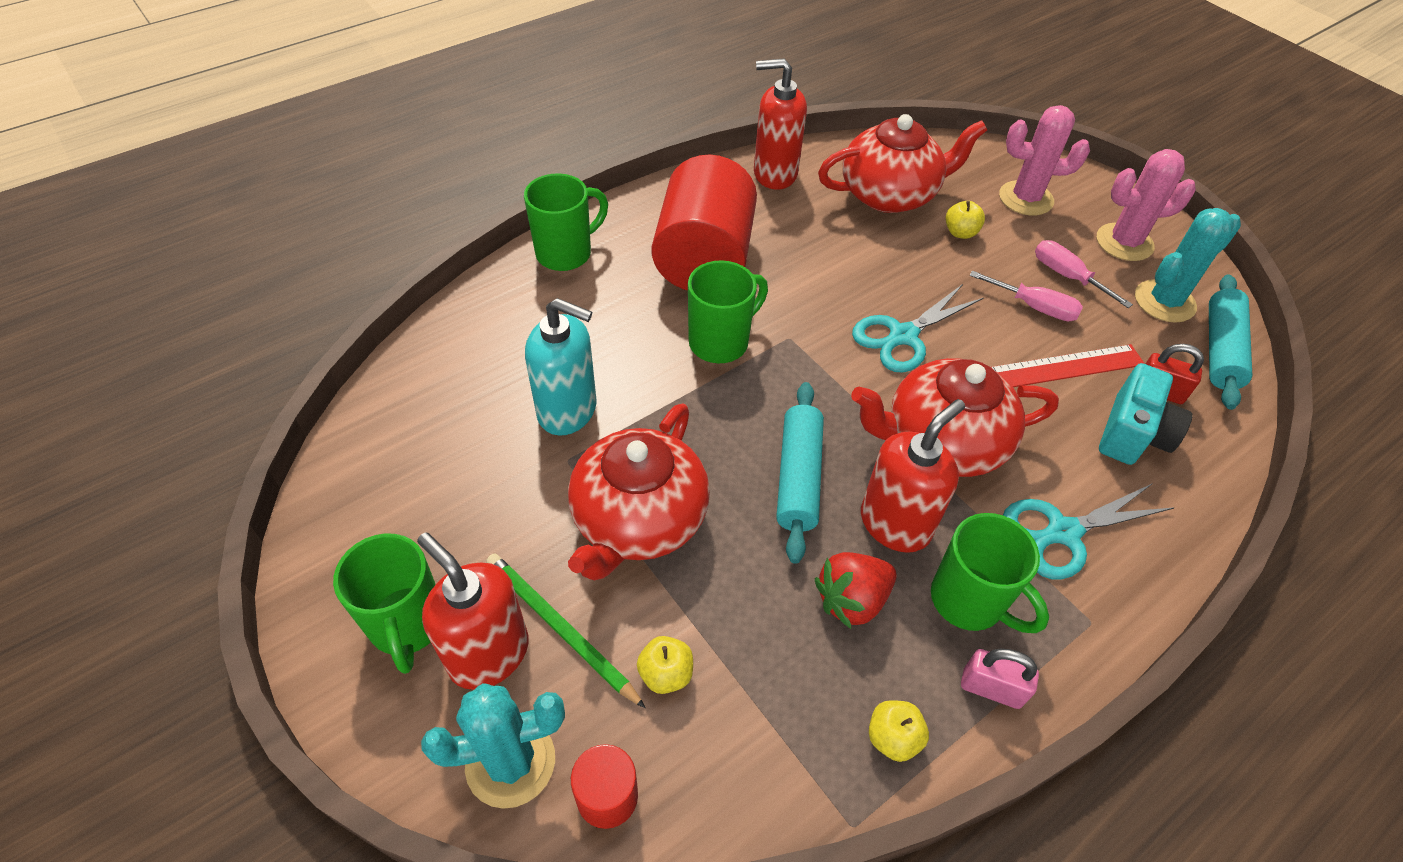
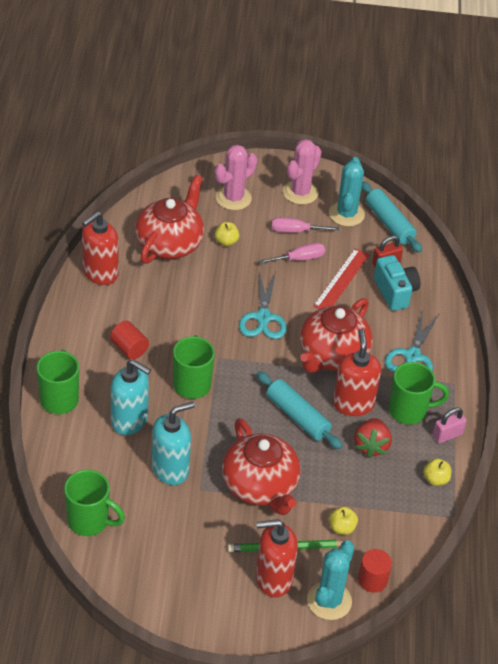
camera: 50 degrees left, 5 degrees down
green mug [333,533,436,674] -> green mug moved to [64,470,125,536]
red cylinder [651,155,757,291] -> red cylinder [110,321,149,360], size x0.45
none -> turquoise soap dispenser [111,359,151,435]

